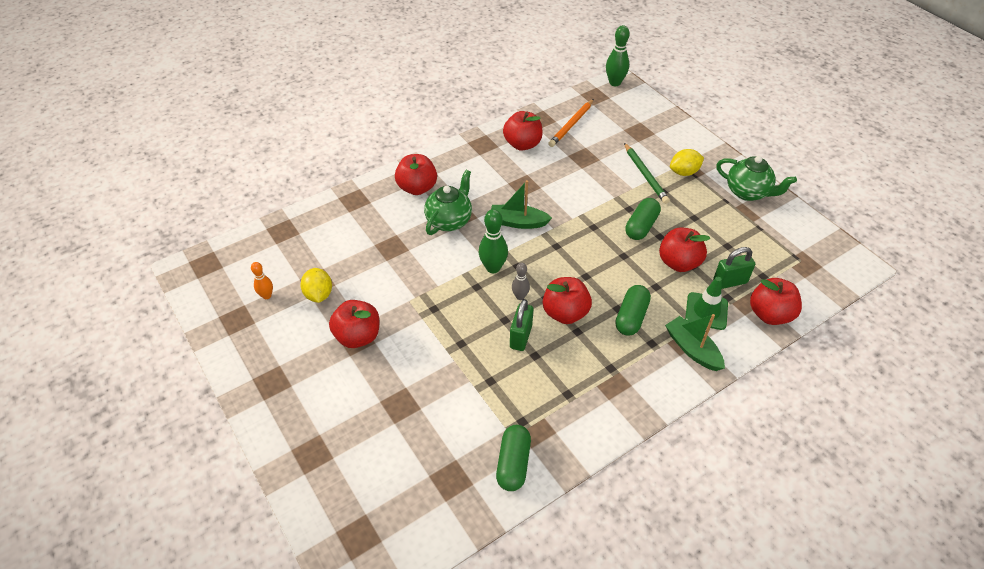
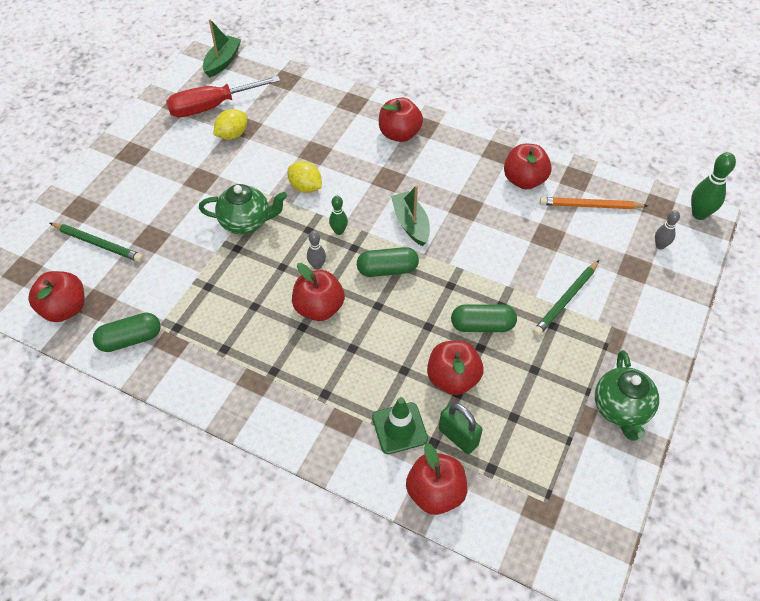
camera: 60 degrees right, 5 degrees up
orange bowling pin [251,262,273,299] -> red screwdriver [166,76,280,117]
red apple [329,300,379,348] -> red apple moved to [28,271,85,322]
green teapot [424,170,472,235] -> green teapot moved to [199,184,287,235]
green bowling pin [479,209,508,273] -> green bowling pin [329,196,348,235], size x0.60
green padlock [510,299,533,351] -> none
green capsule [615,285,651,336] -> green capsule moved to [357,247,419,277]
green boat [665,314,725,371] -> green boat moved to [203,19,241,78]
yellow lemon [670,149,704,176] -> yellow lemon moved to [288,161,322,193]
none -> green pencil [50,223,143,262]
none -> grey bowling pin [655,210,680,250]

